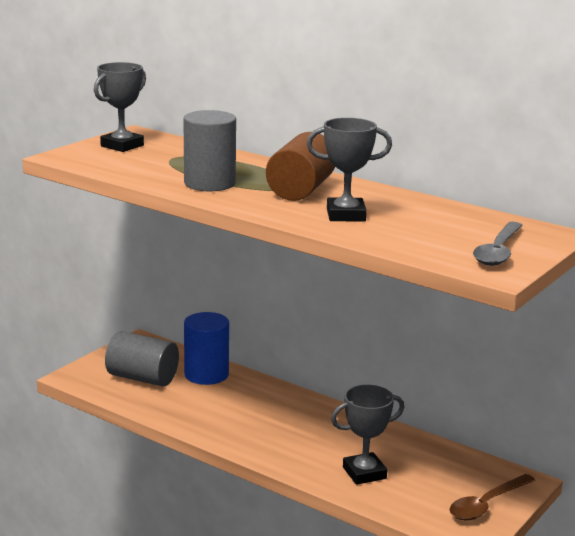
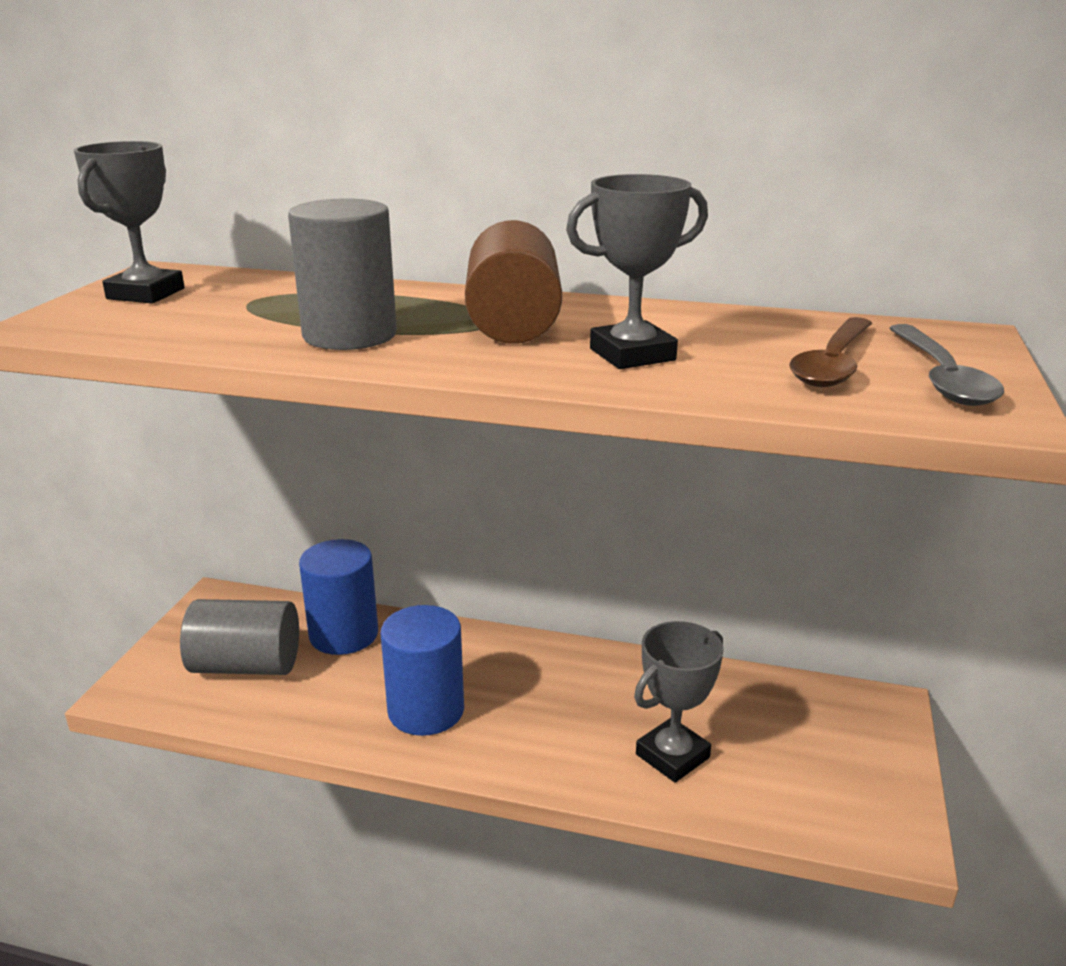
camera: 20 degrees left, 5 degrees up
brown spoon [450,474,535,520] -> brown spoon moved to [789,317,872,387]
none -> blue cylinder [381,605,464,736]

